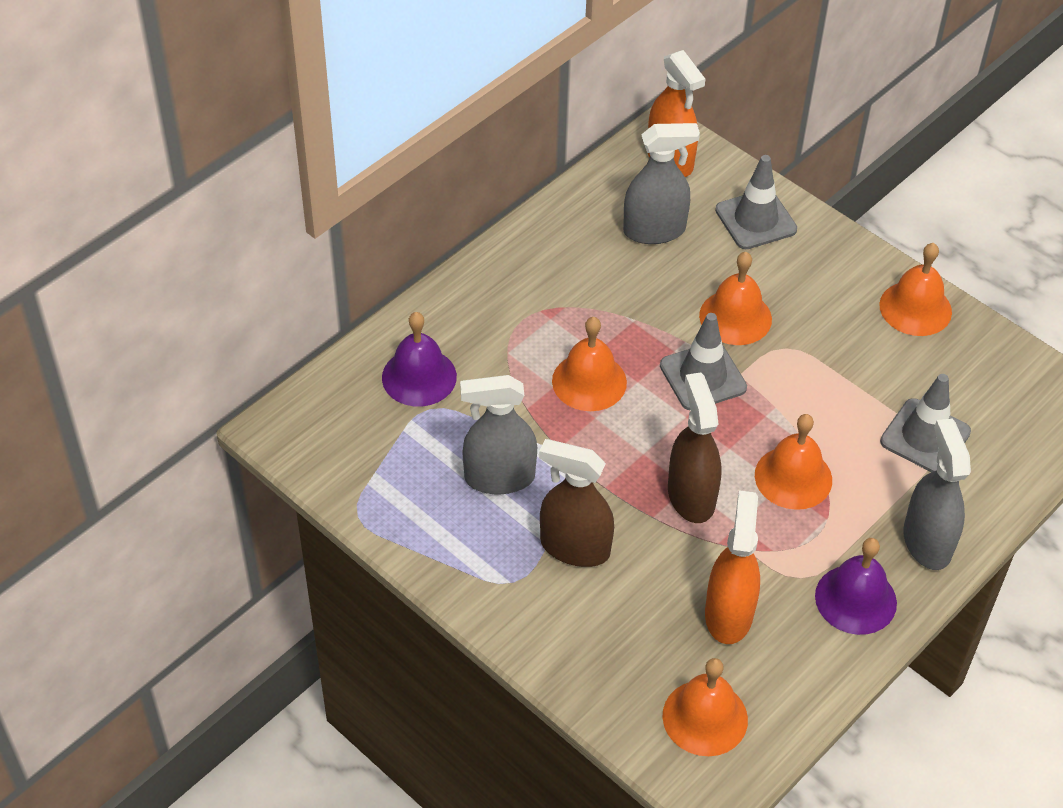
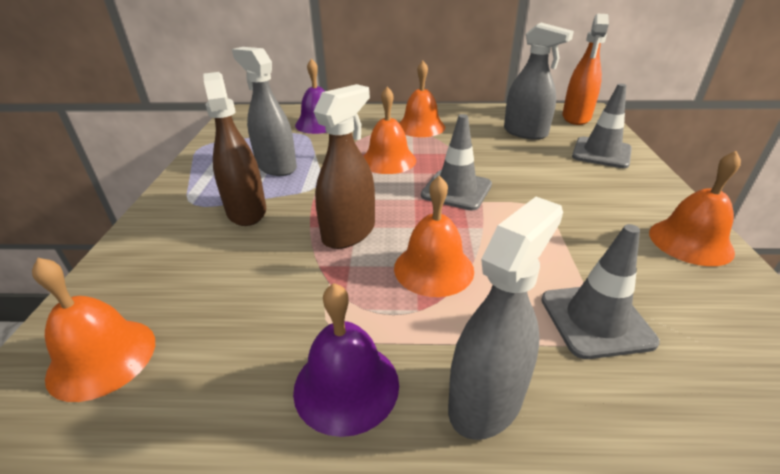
camera: 50 degrees right, 15 degrees down
orange bell [699,252,772,345] -> orange bell moved to [399,61,445,137]
orange spray bottle [705,490,760,644] -> none

